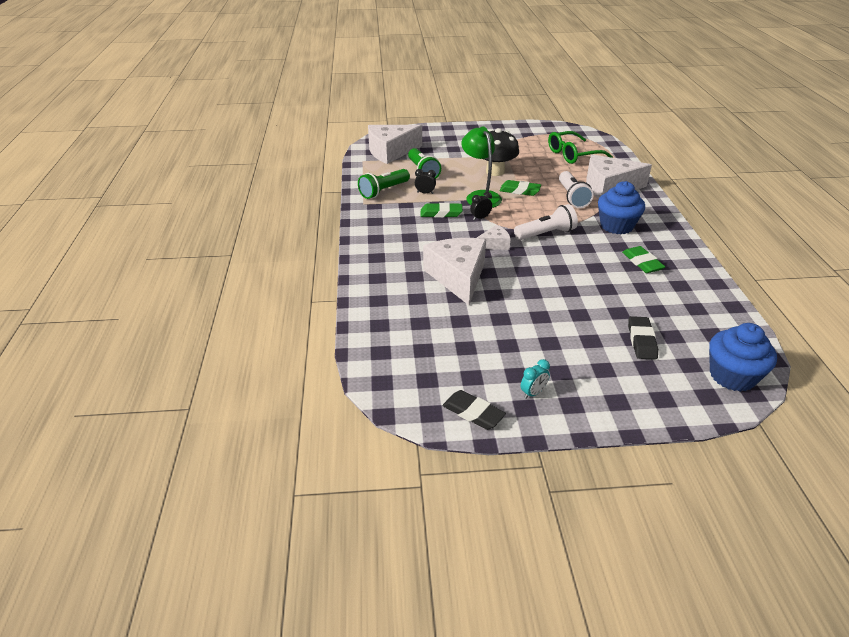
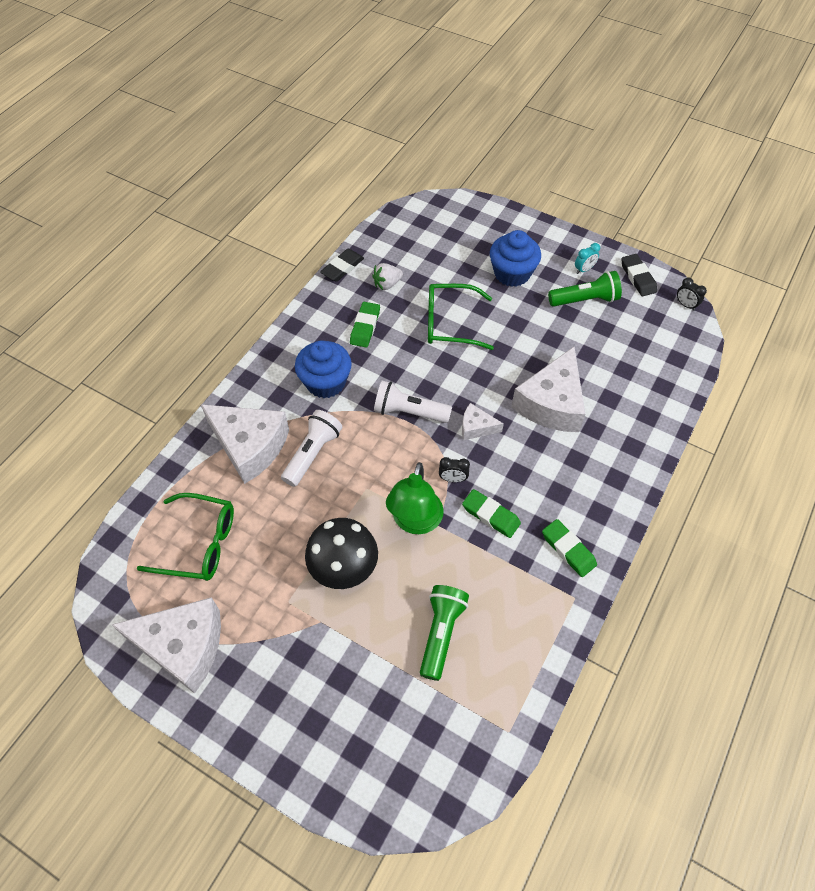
camera: 145 degrees left, 20 degrees up
green flashlight [358,169,410,199] -> green flashlight moved to [548,271,622,307]
white cheese [368,125,422,164] -> white cheese moved to [112,597,221,694]
black clock [415,169,436,194] -> black clock moved to [677,278,707,311]
green eraser [500,180,541,196] -> green eraser moved to [542,519,597,577]
turquoise clock [521,359,550,399] -> turquoise clock turned 150 degrees clockwise [575,243,600,274]
black eraser [628,316,658,360] -> black eraser moved to [320,249,364,282]
blue cupcake [709,323,777,392] -> blue cupcake moved to [490,230,541,287]
none -> white strawberry [372,263,403,290]
none -> green glasses [428,284,494,350]

